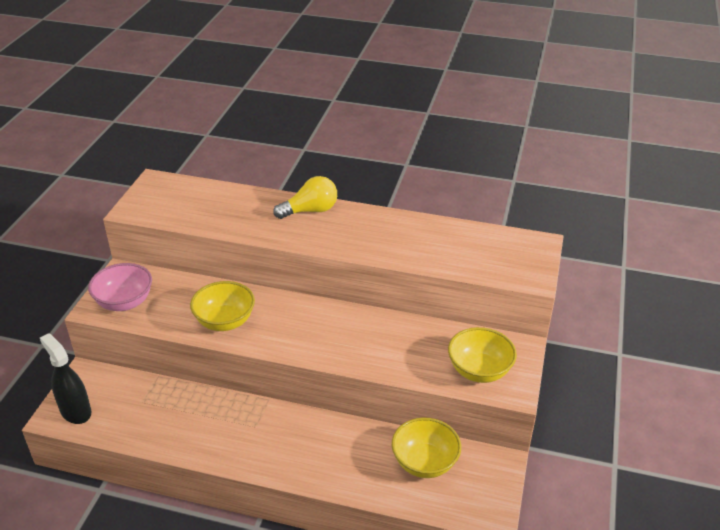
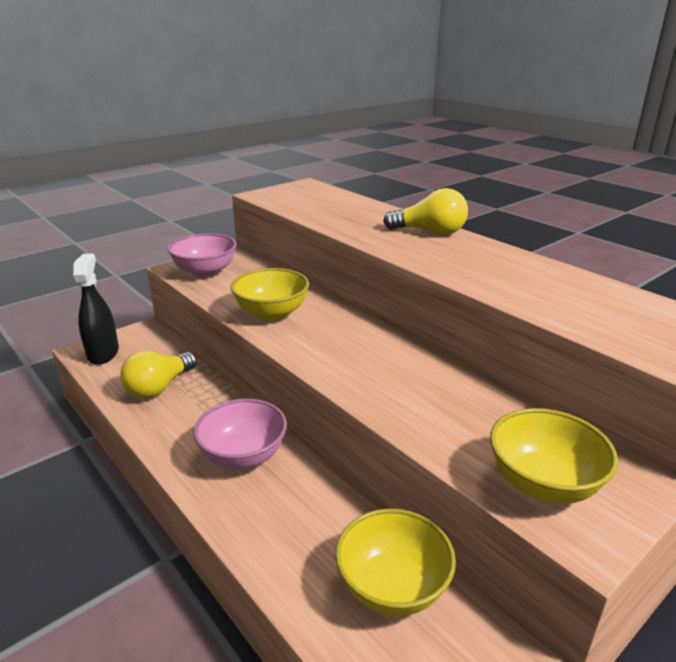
camera: 35 degrees right, 10 degrees down
none -> yellow light bulb [120,351,197,398]
none -> pink bowl [194,399,287,469]

